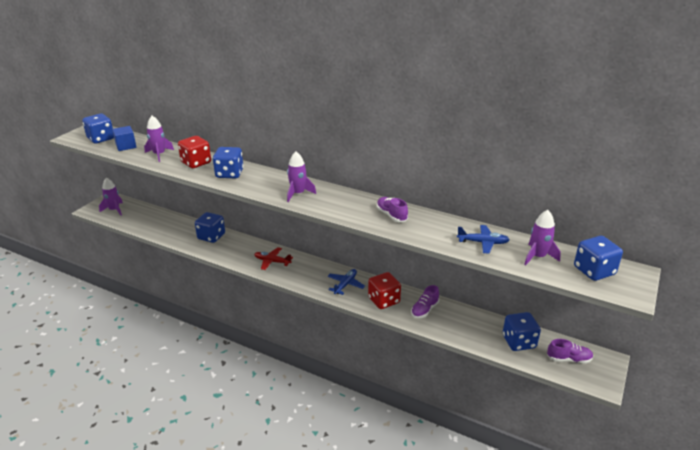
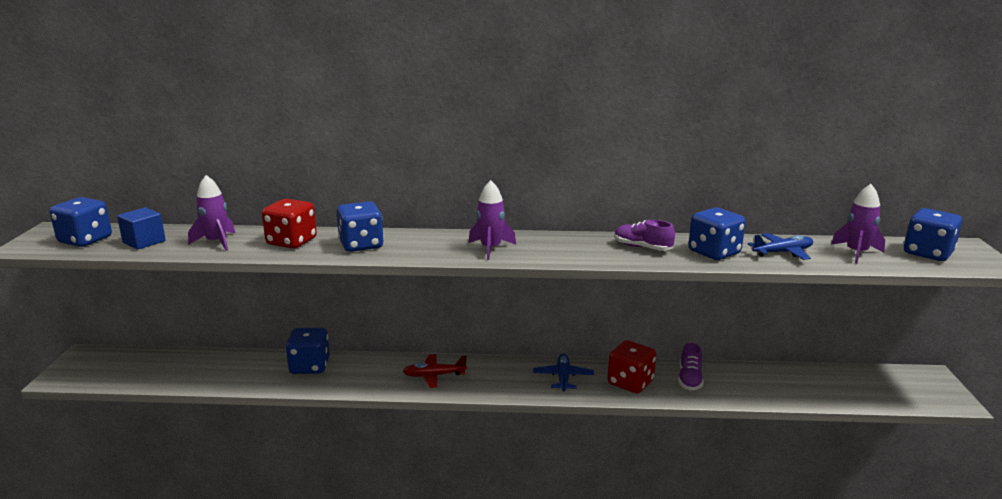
camera: 25 degrees left, 10 degrees down
purple rocket [99,178,123,216] -> none
blue dice [503,312,541,351] -> blue dice moved to [688,207,746,260]
purple shoe [547,339,593,363] -> none

